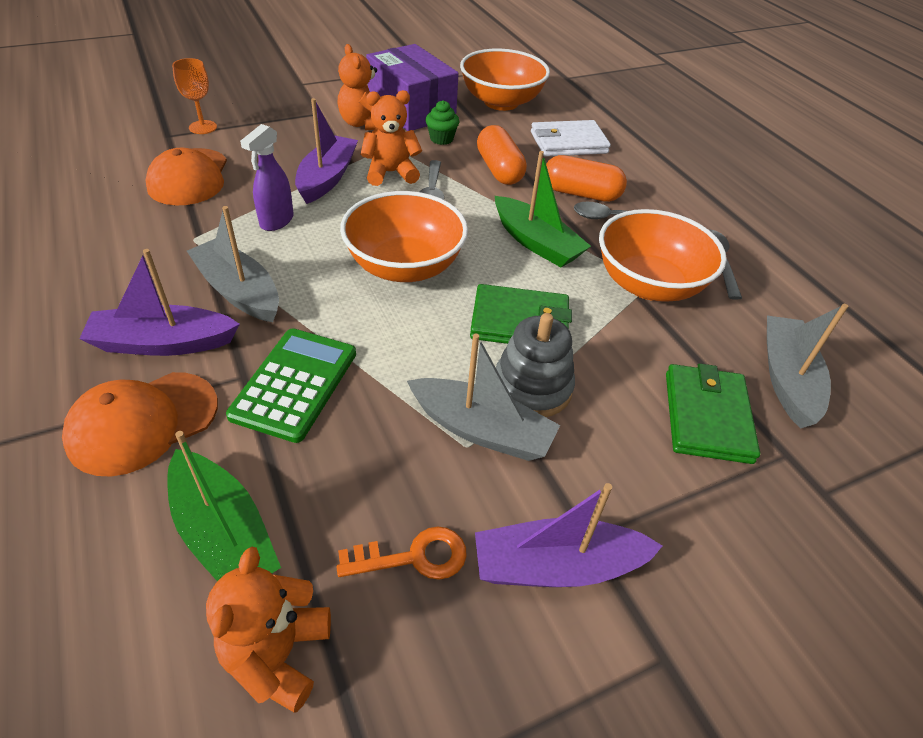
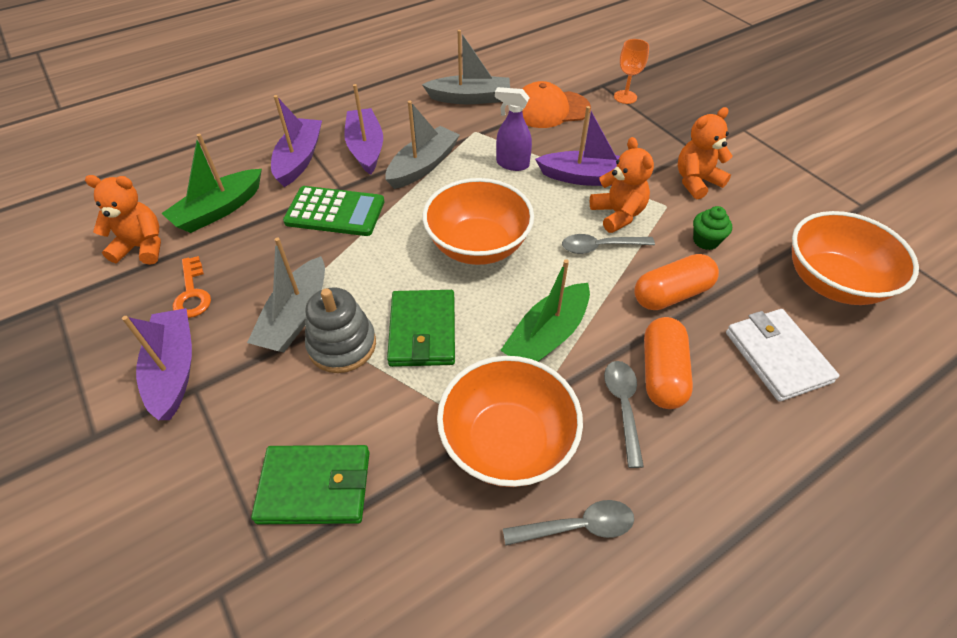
camera: 85 degrees right, 5 degrees up
orange cap [62,372,218,477] -> purple boat [271,95,322,187]
purple box [366,44,459,131] -> none
grey boat [767,304,848,429] -> grey boat moved to [422,30,510,104]

